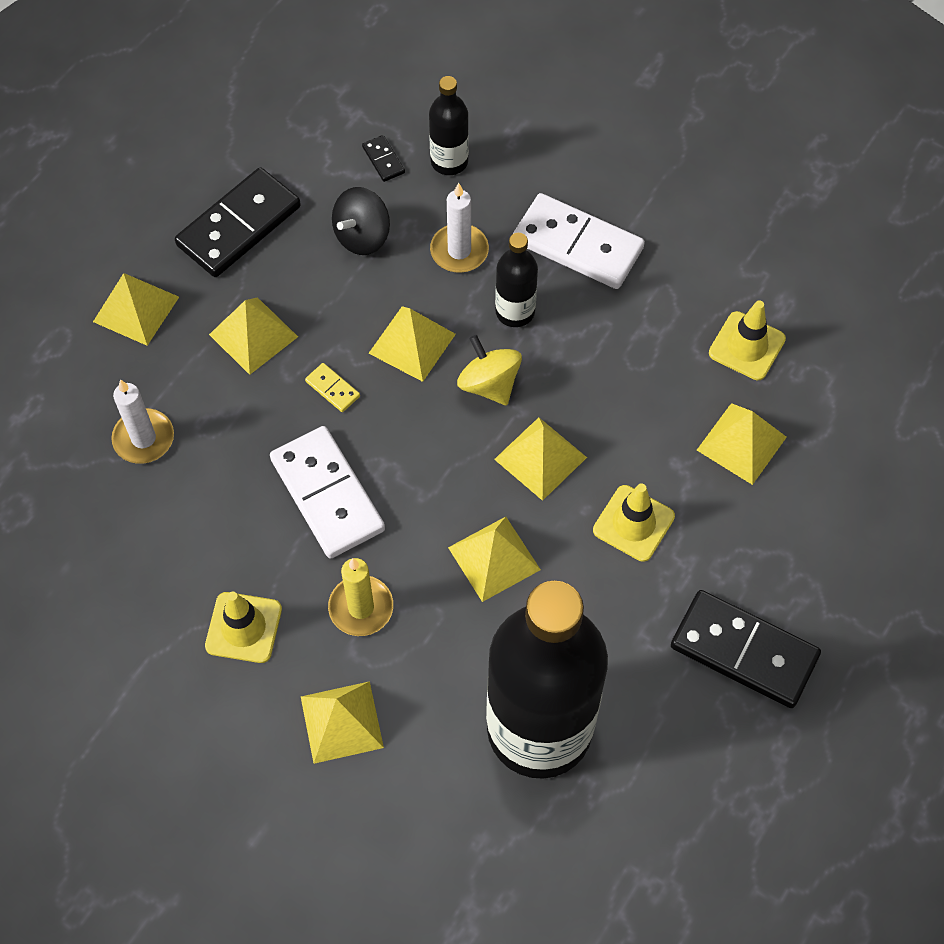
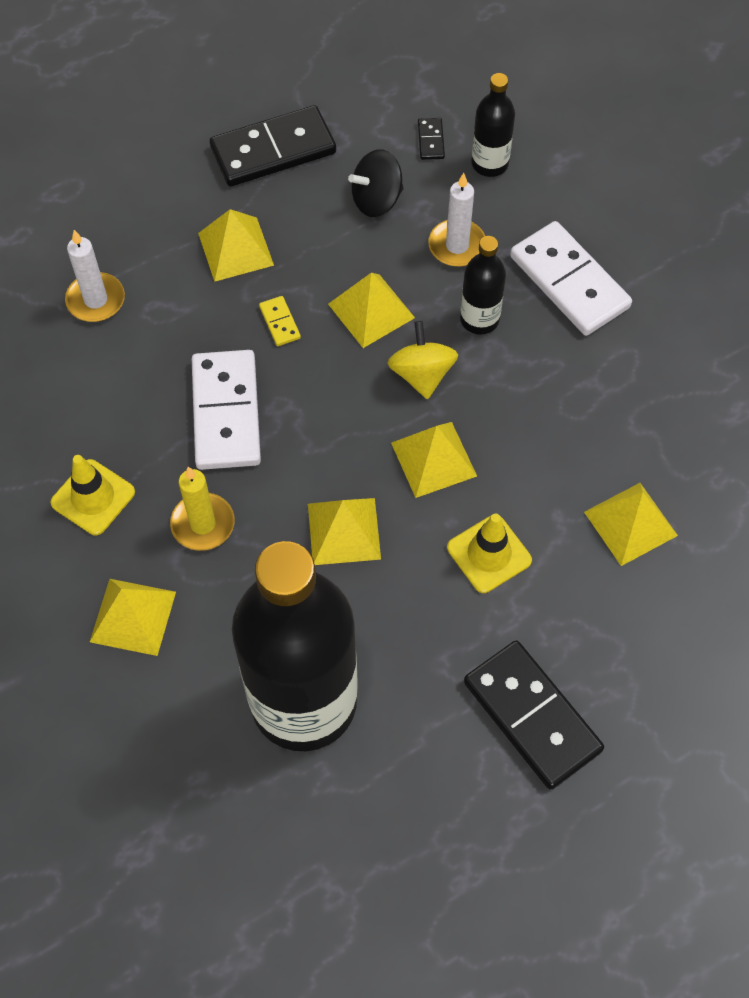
camera: 25 degrees right, 0 degrees up
yellow pyramid [93,273,179,346] -> none
yellow traffic cone [709,300,786,380] -> none

